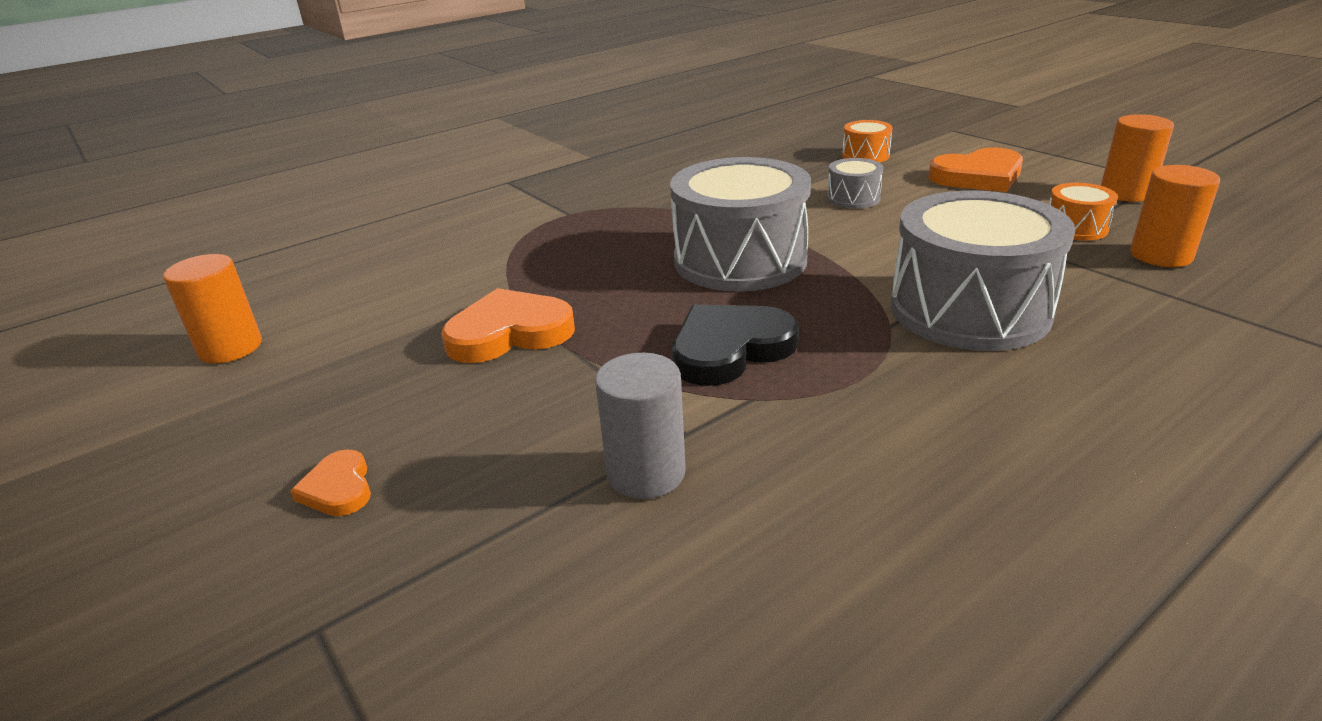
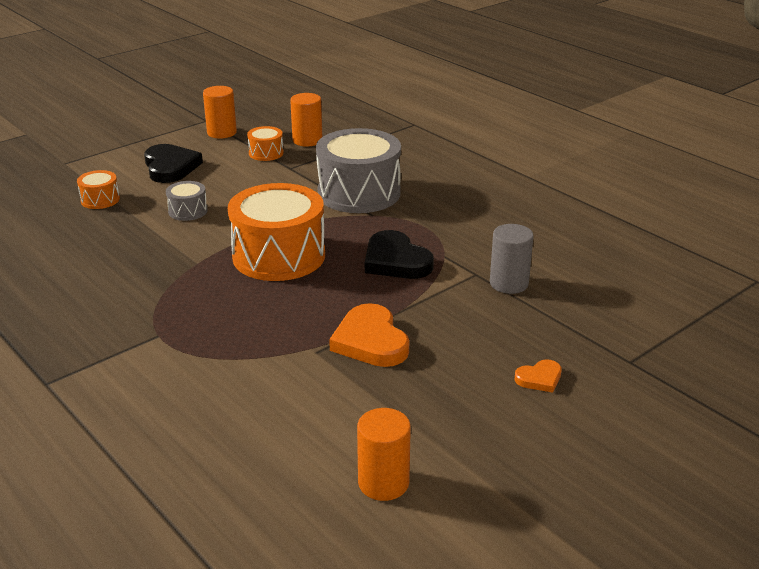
camera: 95 degrees left, 0 degrees up
grey drum [670,157,811,292] -> orange drum [228,183,325,281]
orange heart [929,147,1023,192] -> black heart [144,144,203,183]

